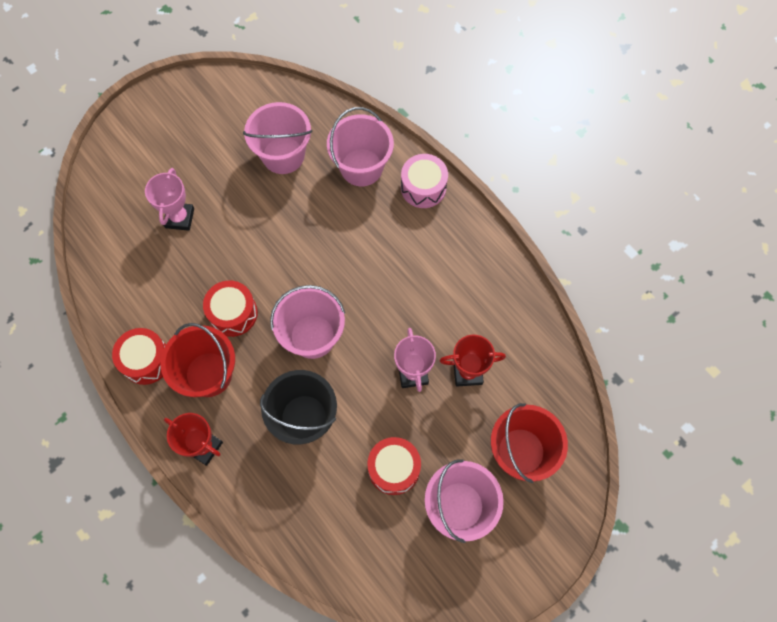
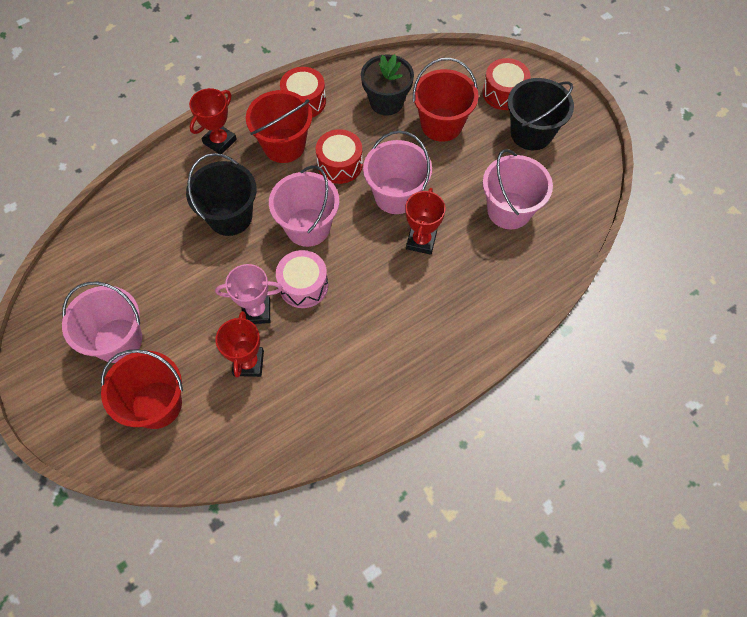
camera: 95 degrees right, 5 degrees down
pink trophy [145,168,194,231] -> red bucket [413,58,478,142]
pink bucket [327,107,394,186] -> pink bucket moved to [363,131,432,214]
red drum [367,437,421,495] -> red drum moved to [482,58,531,110]
pink drum [401,154,448,208] -> pink drum moved to [276,250,328,308]
none -> black flower pot [361,54,414,116]
none -> red trophy [405,188,446,255]
none -> black bucket [508,78,574,150]

